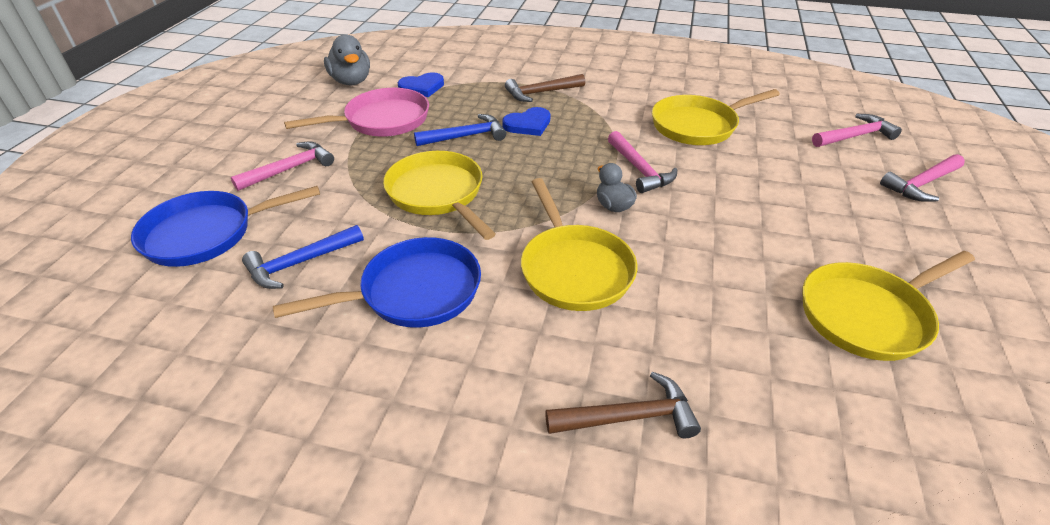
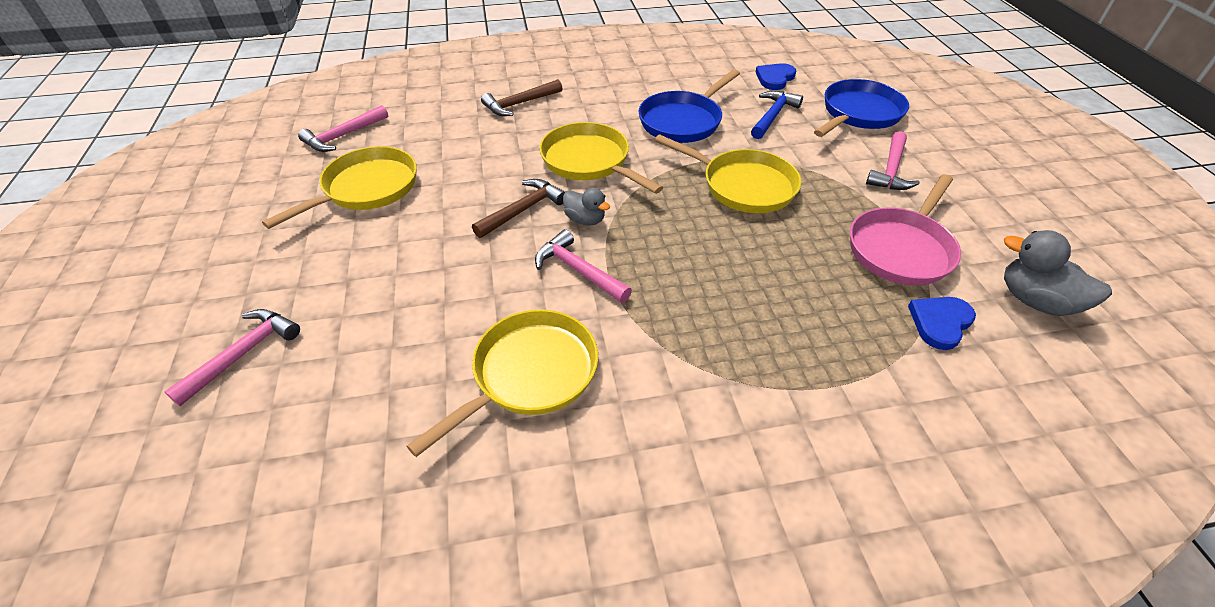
camera: 155 degrees right, 5 degrees up
blue hammer [414,114,506,146] -> none
blue heart [502,107,551,136] -> blue heart moved to [755,63,796,90]
brown hammer [505,74,585,102] -> brown hammer moved to [472,179,565,238]
pink hammer [812,114,902,147] -> pink hammer moved to [298,105,388,152]

